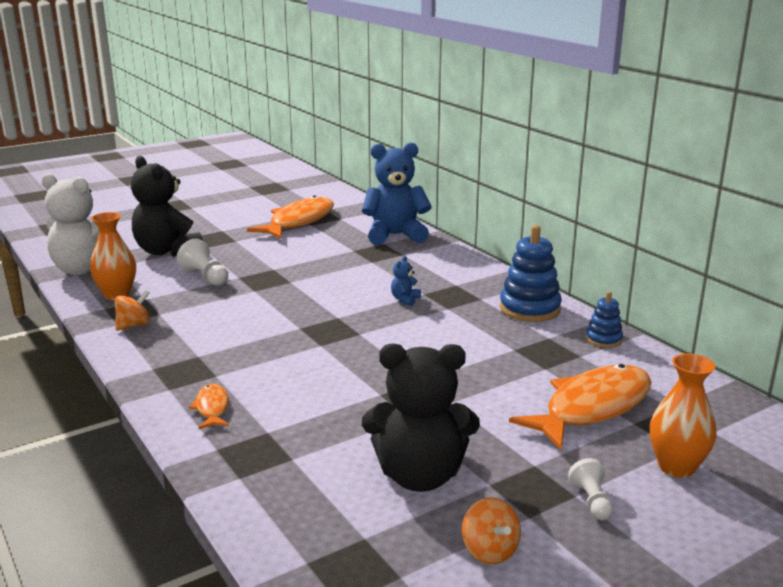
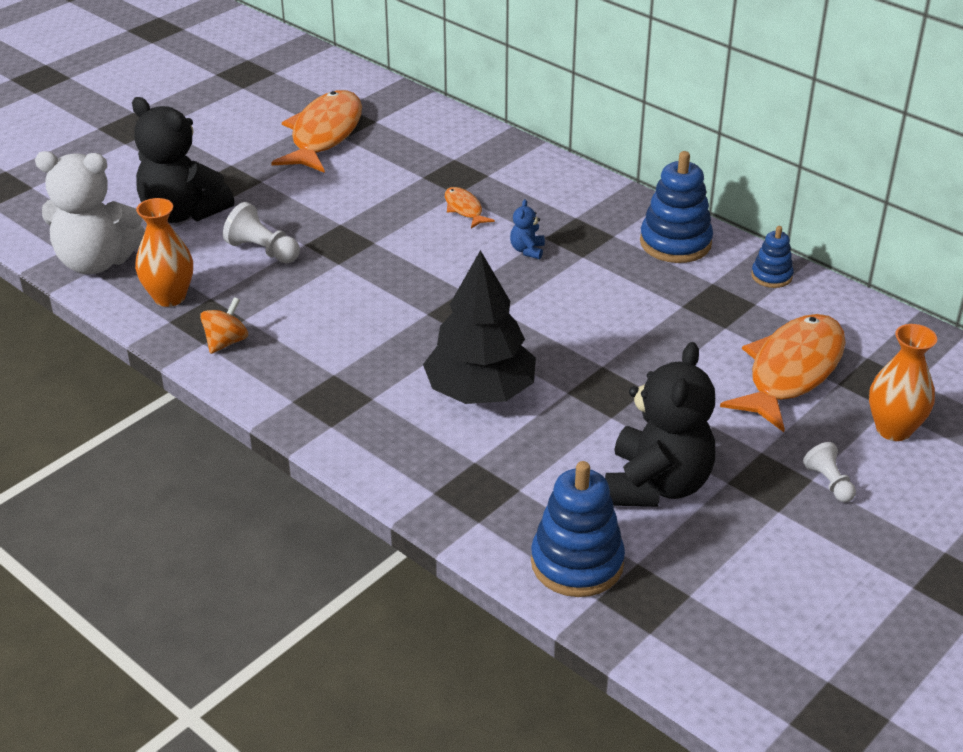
camera: 15 degrees left, 15 degrees up
orange fish [189,384,229,429] -> orange fish moved to [445,187,495,228]
blue teddy bear [362,142,432,245] -> none
black teddy bear [362,344,480,492] -> black teddy bear turned 60 degrees counterclockwise [605,342,715,507]
orange spinning top [462,498,521,564] -> none
none -> black tree [423,250,536,404]
none -> blue stacking toy [531,461,625,597]

